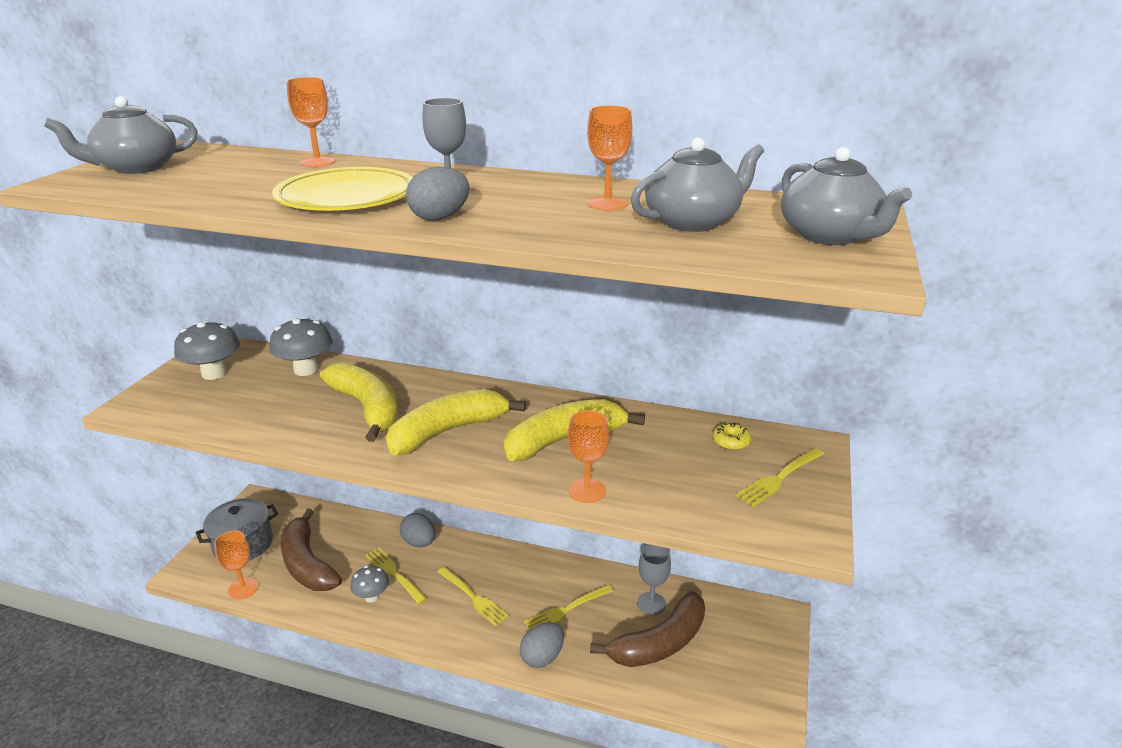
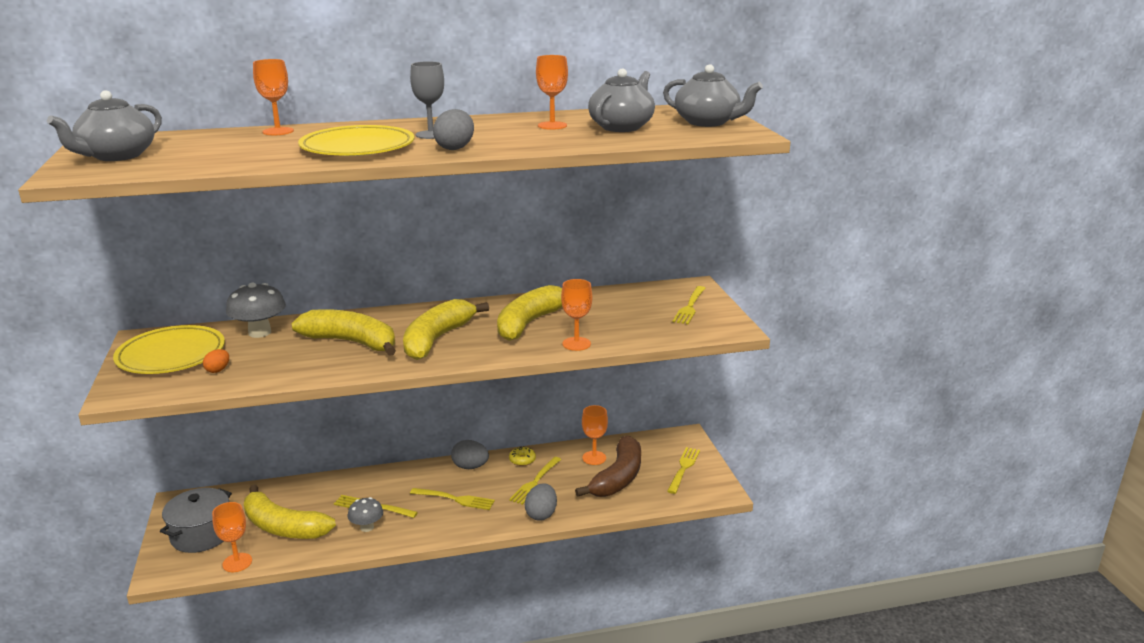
camera: 30 degrees left, 5 degrees down
grey mushroom [174,321,240,380] -> yellow plate [113,325,225,374]
brown banana [281,509,342,591] -> yellow banana [244,484,336,539]
grey egg [400,513,435,547] -> grey egg moved to [451,440,489,469]
grey goblet [637,545,671,615] -> orange goblet [582,405,608,465]
yellow donut [713,423,751,450] -> yellow donut moved to [509,446,536,466]
none -> orange egg [203,349,229,373]
none -> yellow fork [667,447,700,494]

